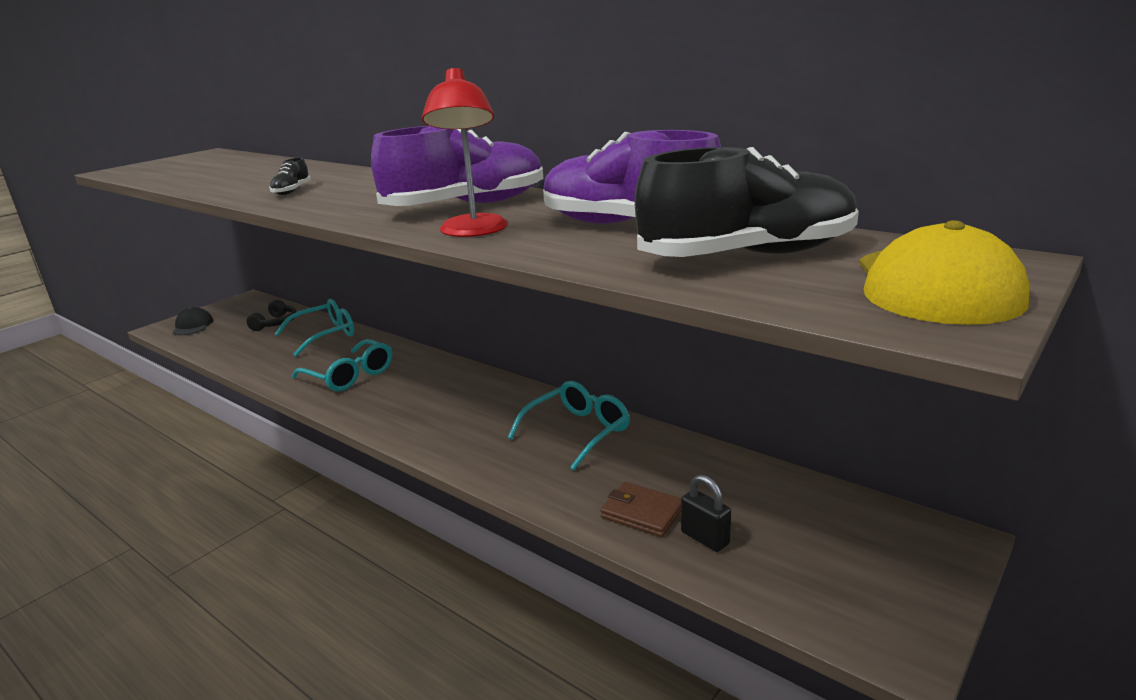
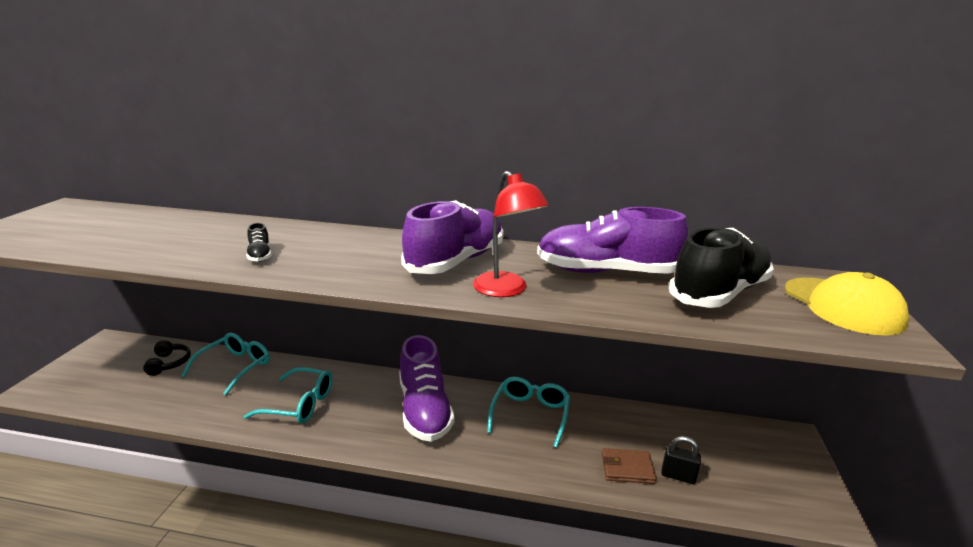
camera: 30 degrees left, 0 degrees up
black cap [172,307,213,335] -> none
none -> purple shoe [399,335,454,442]

